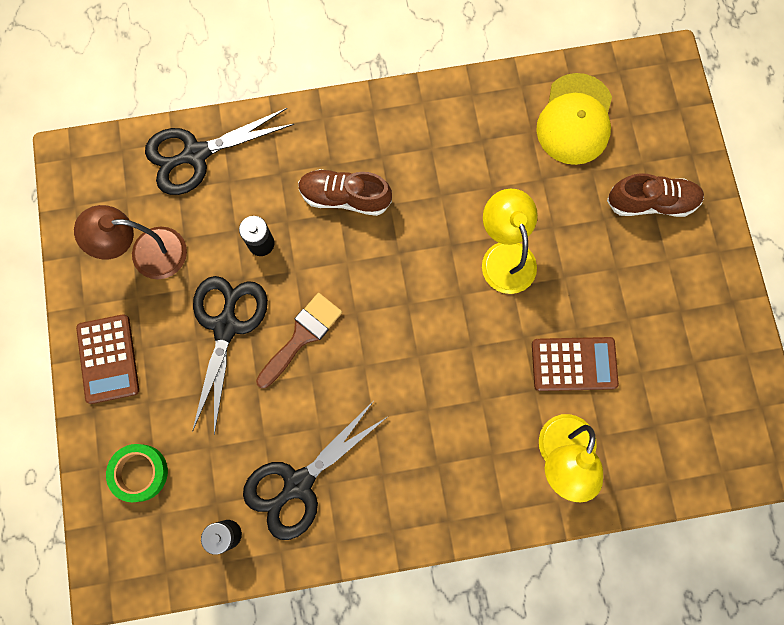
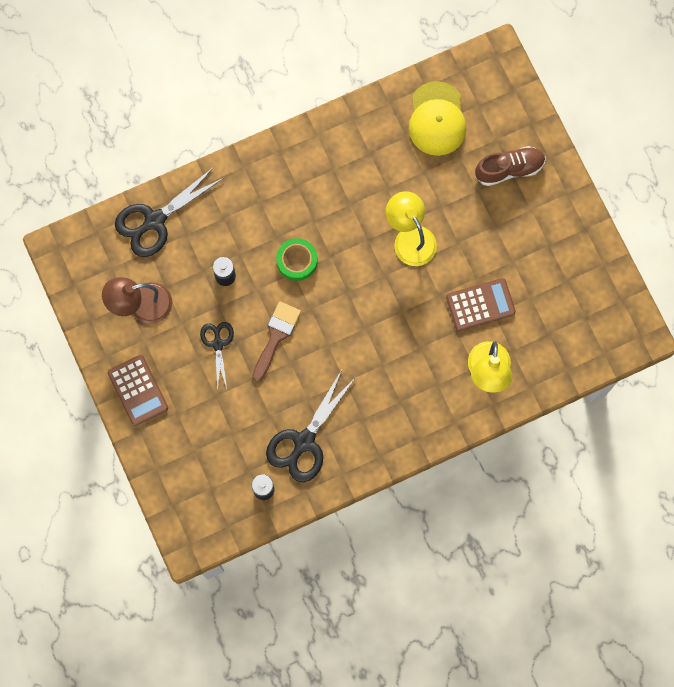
camera: 15 degrees left, 0 degrees up
green tape [106,444,168,502] -> green tape moved to [276,238,317,281]
black scissors [192,276,268,435] -> black scissors [200,322,234,390], size x0.58
brown shoe [298,169,392,216] -> none

